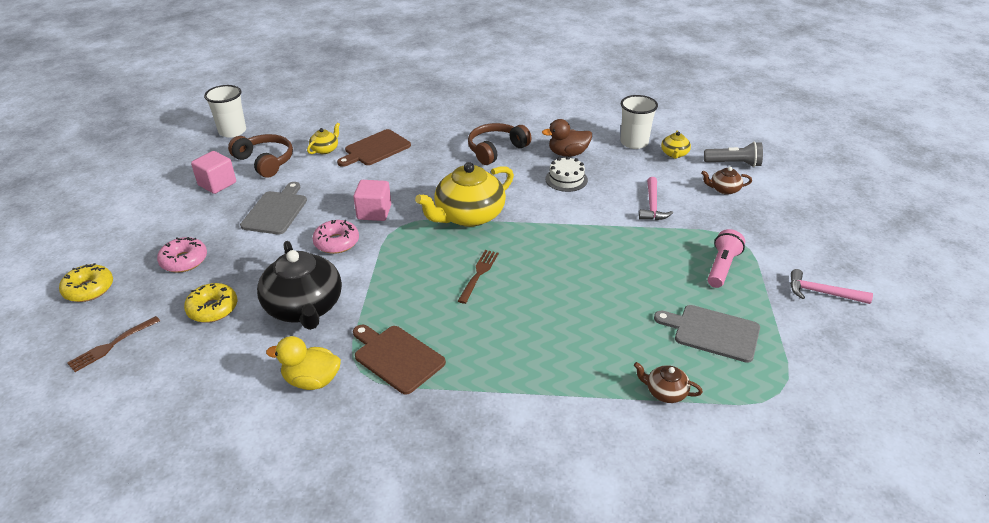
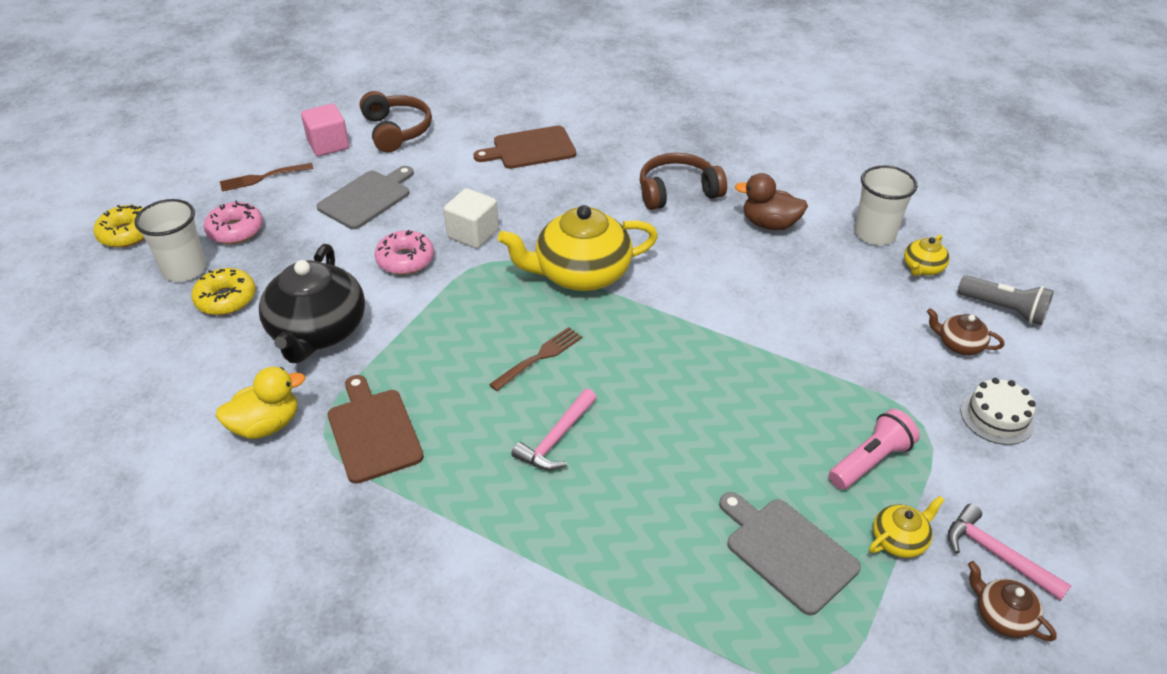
camera: 25 degrees right, 5 degrees up
brown fork [67,316,160,372] -> brown fork moved to [220,163,314,192]
white cup [204,85,246,137] -> white cup moved to [135,199,206,282]
yellow duck [266,336,341,390] -> yellow duck turned 120 degrees clockwise [216,367,305,439]
yellow teapot [307,122,340,154] -> yellow teapot moved to [869,496,945,558]
pink cube [353,180,391,221] -> white cube [444,188,499,248]
white cake [545,156,588,192] -> white cake moved to [961,378,1036,445]
brown teapot [634,362,703,403] -> brown teapot moved to [968,561,1057,641]
pink hammer [639,177,673,220] -> pink hammer moved to [511,389,597,471]

